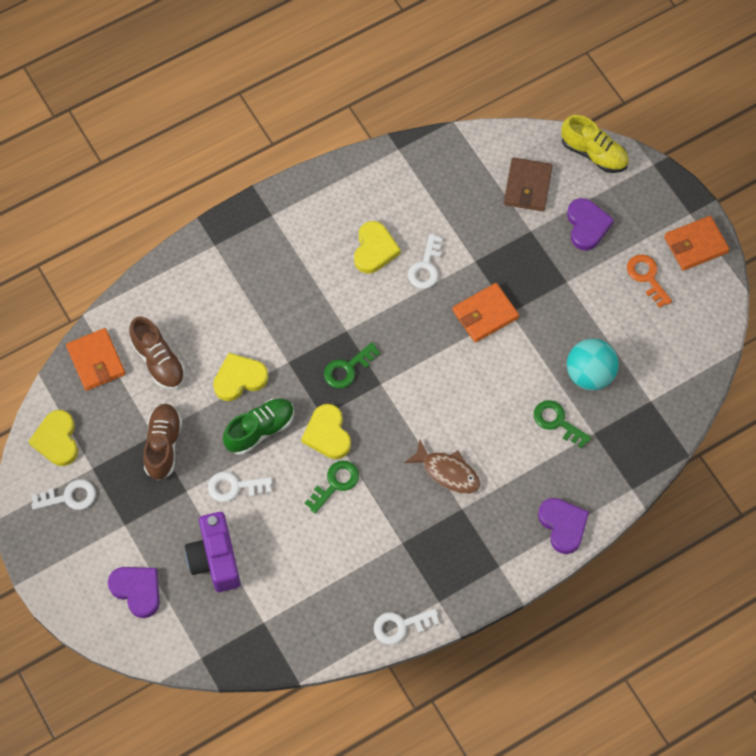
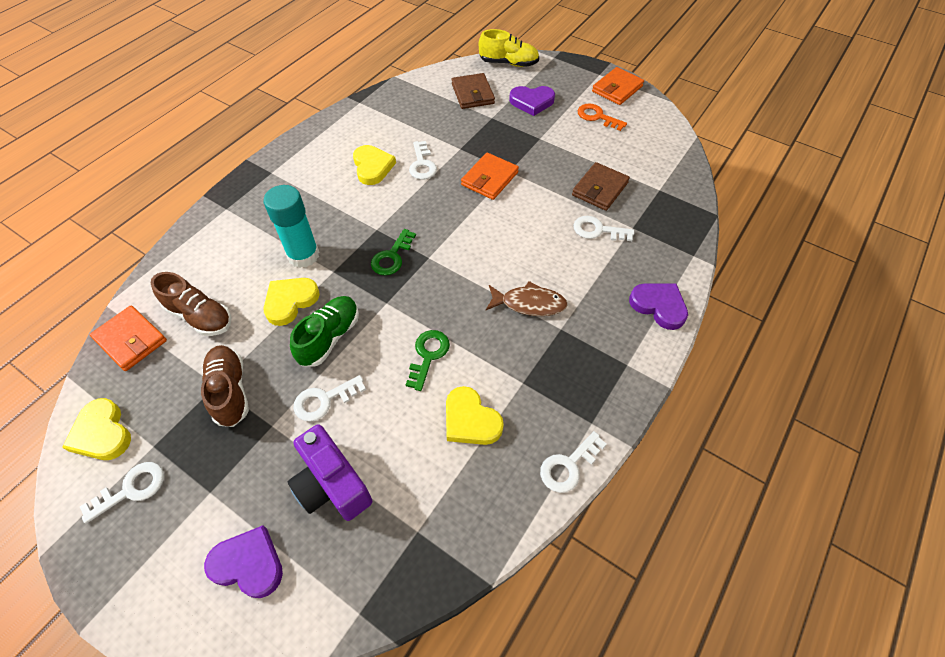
camera: 25 degrees left, 10 degrees down
yellow heart [301,404,351,459] -> yellow heart moved to [446,386,504,445]
green key [534,400,591,448] -> white key [573,216,634,241]
purple heart [567,198,614,251] -> purple heart turned 120 degrees clockwise [509,86,555,116]
turquoise ball [567,339,619,390] -> brown wallet [572,162,630,211]
none -> turquoise glue stick [264,185,319,268]

